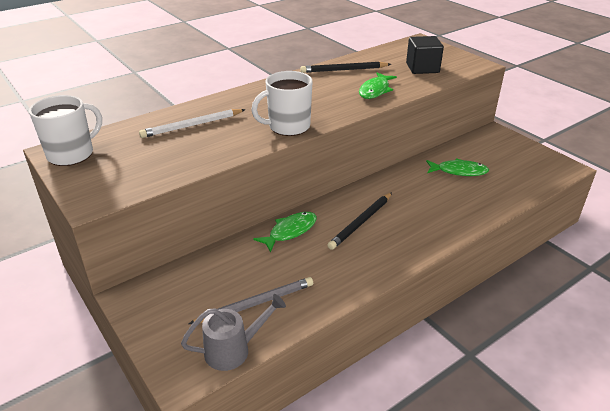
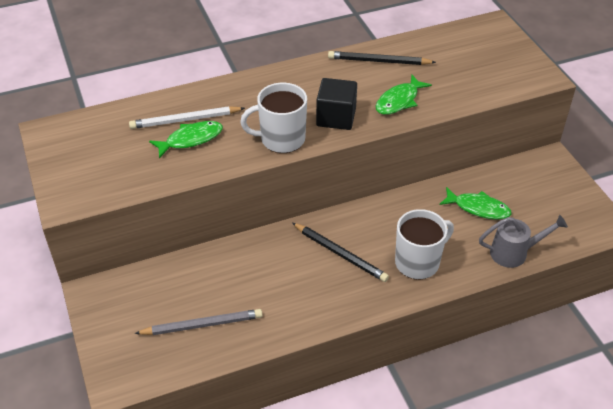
camera: 15 degrees right, 10 degrees up
white mug [29,95,102,166] -> white mug moved to [395,209,454,280]
grey watering can [181,294,286,371] -> grey watering can moved to [479,215,568,268]
green fish [253,212,317,253] -> green fish moved to [149,121,223,158]
black pencil [327,193,392,250] -> black pencil turned 105 degrees counterclockwise [292,223,389,282]
black cube [406,36,444,74] -> black cube moved to [316,78,357,130]

